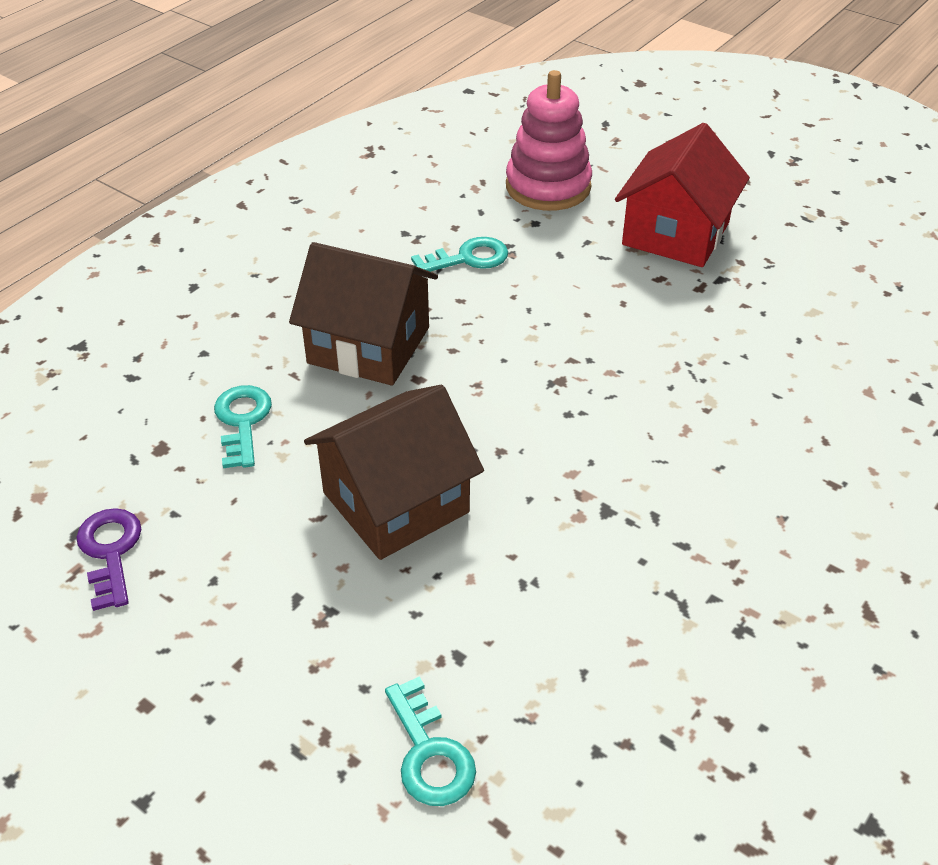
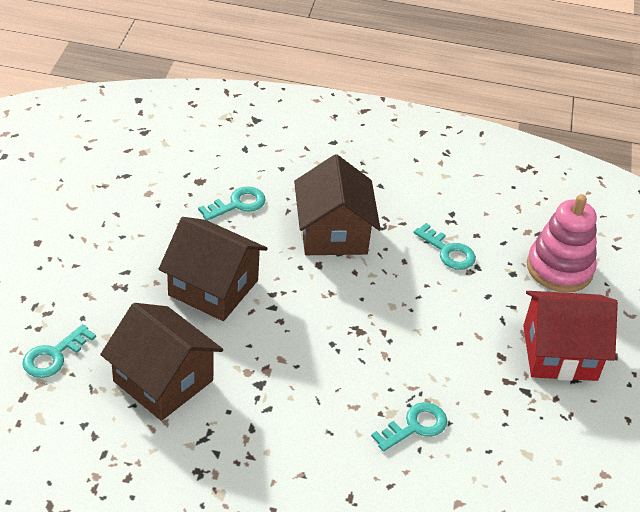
camera: 60 degrees right, 0 degrees up
purple key [76,508,142,611] -> none
none -> brown house [100,303,223,421]
none -> turquoise key [371,402,447,452]

